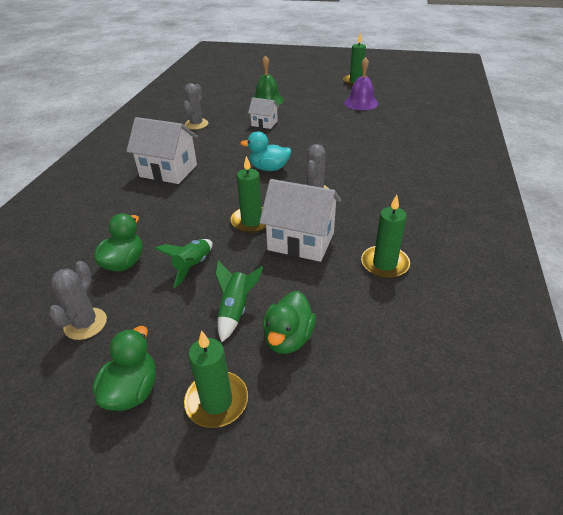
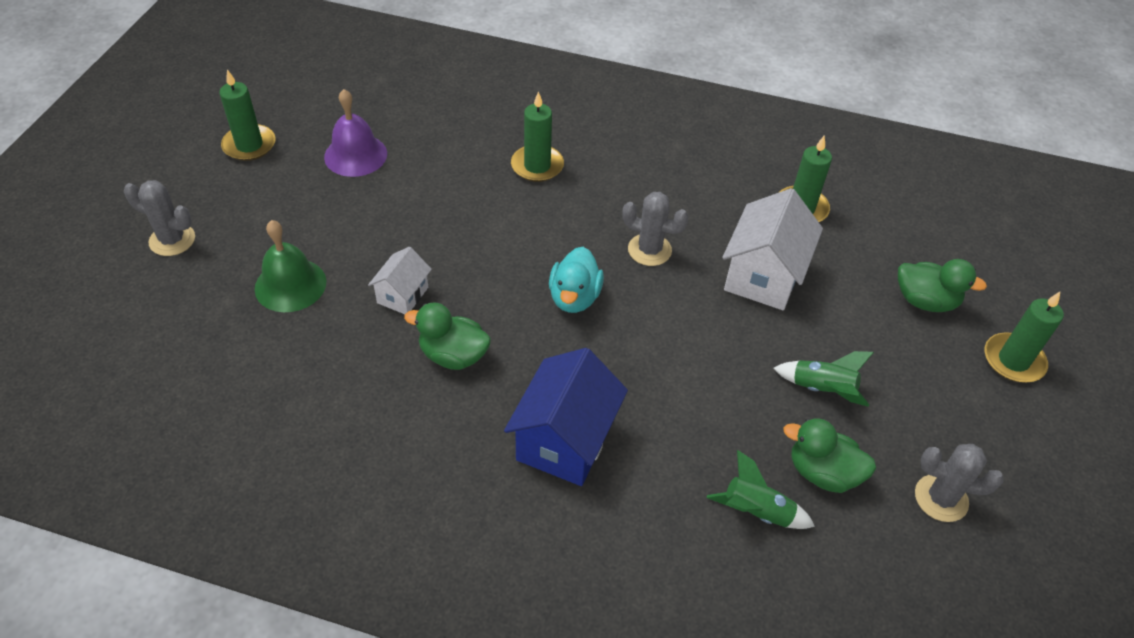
camera: 90 degrees left, 10 degrees up
green duck [92,326,156,411] -> green duck moved to [404,302,491,370]
white house [126,117,198,184] -> blue house [504,348,628,486]
grey cactus [183,83,208,130] -> grey cactus moved to [124,180,195,256]
green rocket [215,260,263,342] -> green rocket moved to [707,450,815,529]
green candle [230,156,266,233] -> green candle moved to [511,91,564,182]

